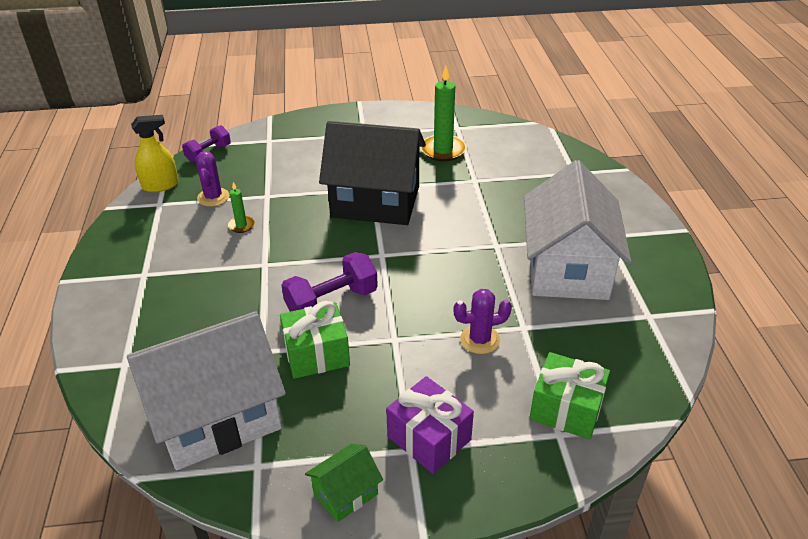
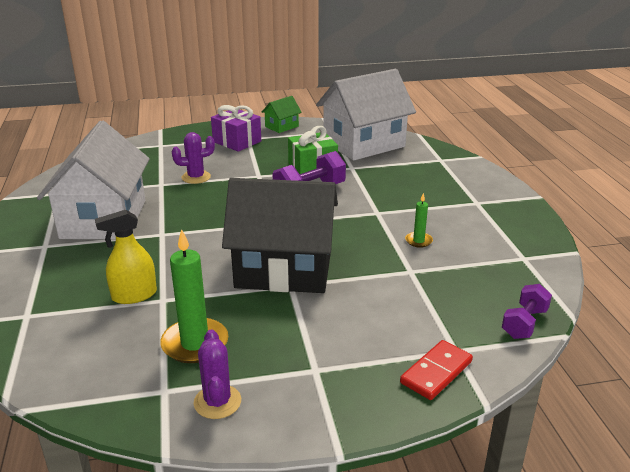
camera: 175 degrees right, 10 degrees down
yellow spray bottle [131,115,179,192] -> yellow spray bottle moved to [95,210,157,304]
purple cactus [196,151,230,207] -> purple cactus moved to [194,329,241,419]
green gift [529,352,610,440] -> none
none -> red domino [400,340,473,400]

